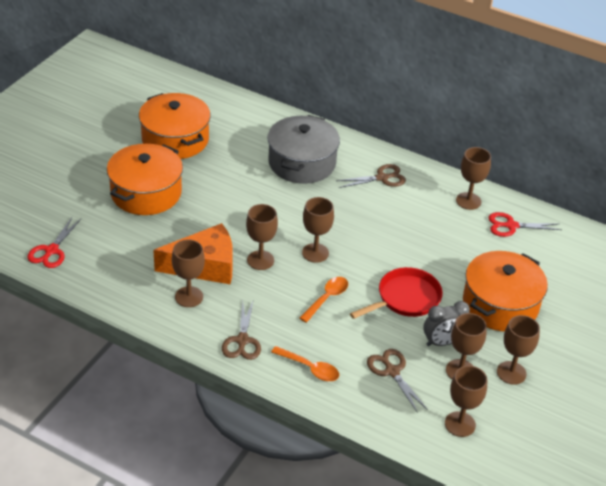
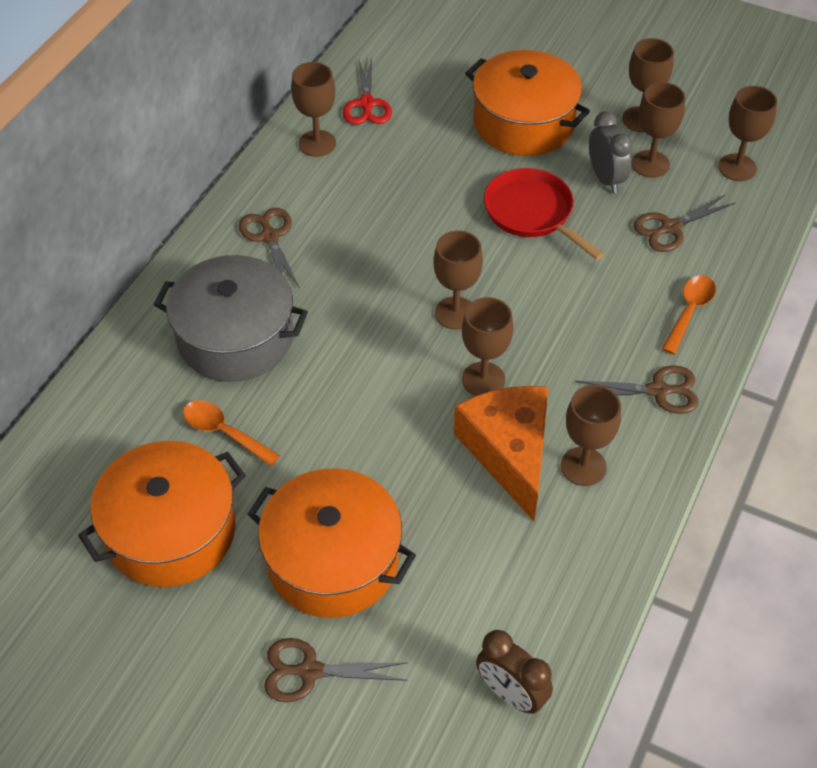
camera: 90 degrees left, 10 degrees up
red scissors [27,217,81,268] -> brown clock [476,630,553,714]
orange spoon [300,277,348,323] -> orange spoon moved to [183,400,280,466]
none -> brown scissors [264,638,407,702]

